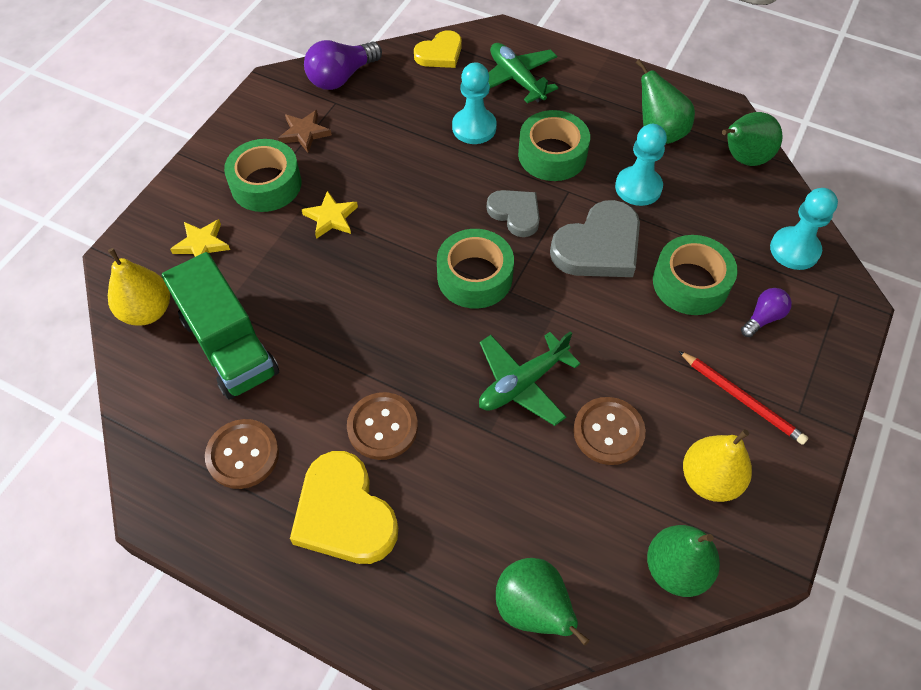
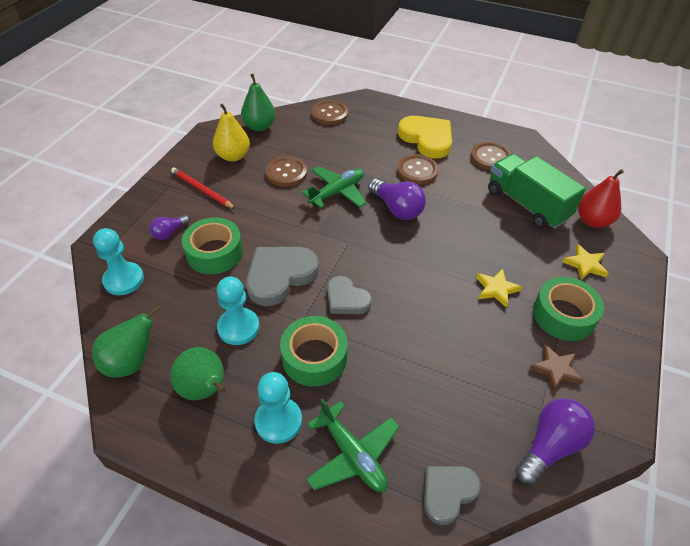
camera: 175 degrees right, 10 degrees down
yellow pear [108,248,170,326] -> red pear [578,169,624,228]
yellow heart [414,30,462,68] -> grey heart [424,466,481,525]
green tape [437,229,514,309] -> none
turquoise pawn [452,62,497,144] -> turquoise pawn moved to [254,372,302,444]
green pear [496,558,590,646] -> brown button [311,100,348,125]
none -> purple light bulb [368,179,426,220]

